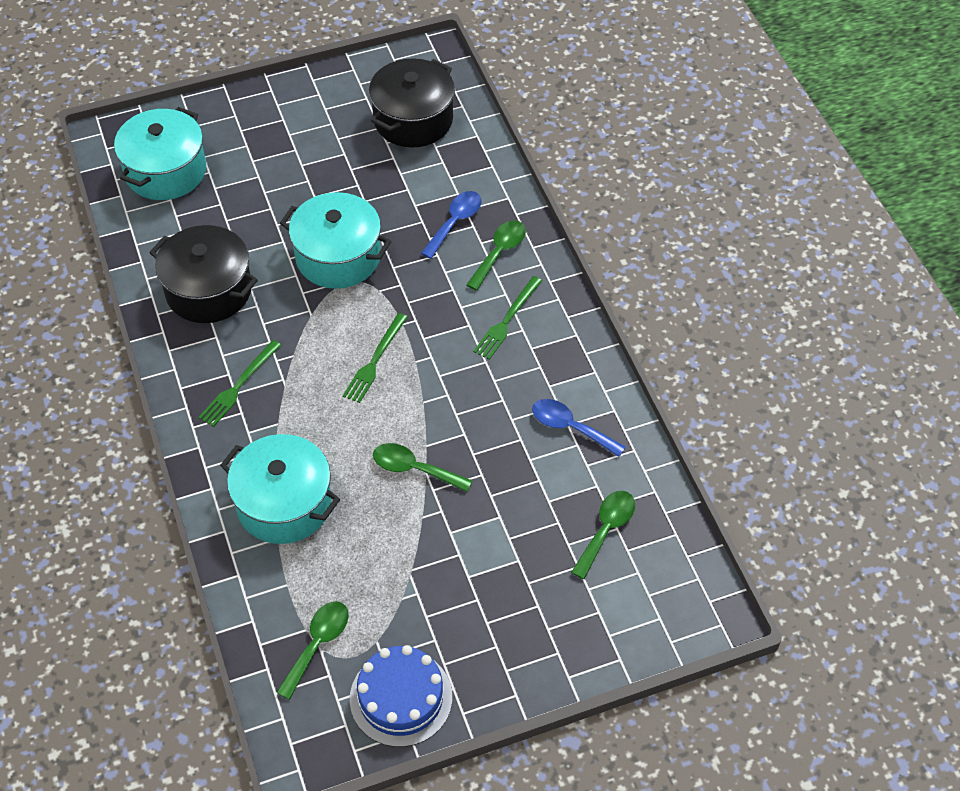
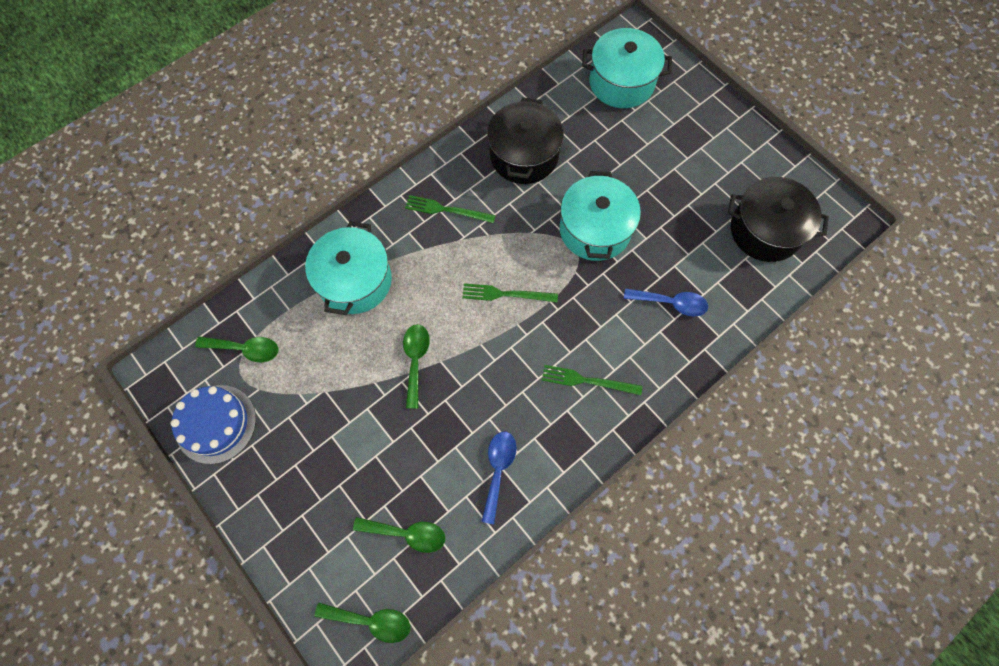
camera: 70 degrees right, 15 degrees up
green spoon [466,220,526,291] -> green spoon moved to [315,603,410,643]

